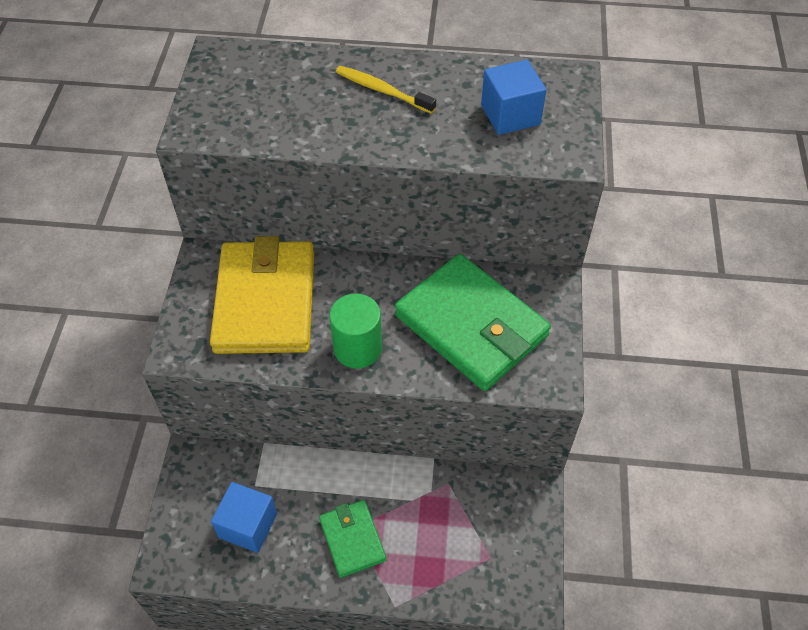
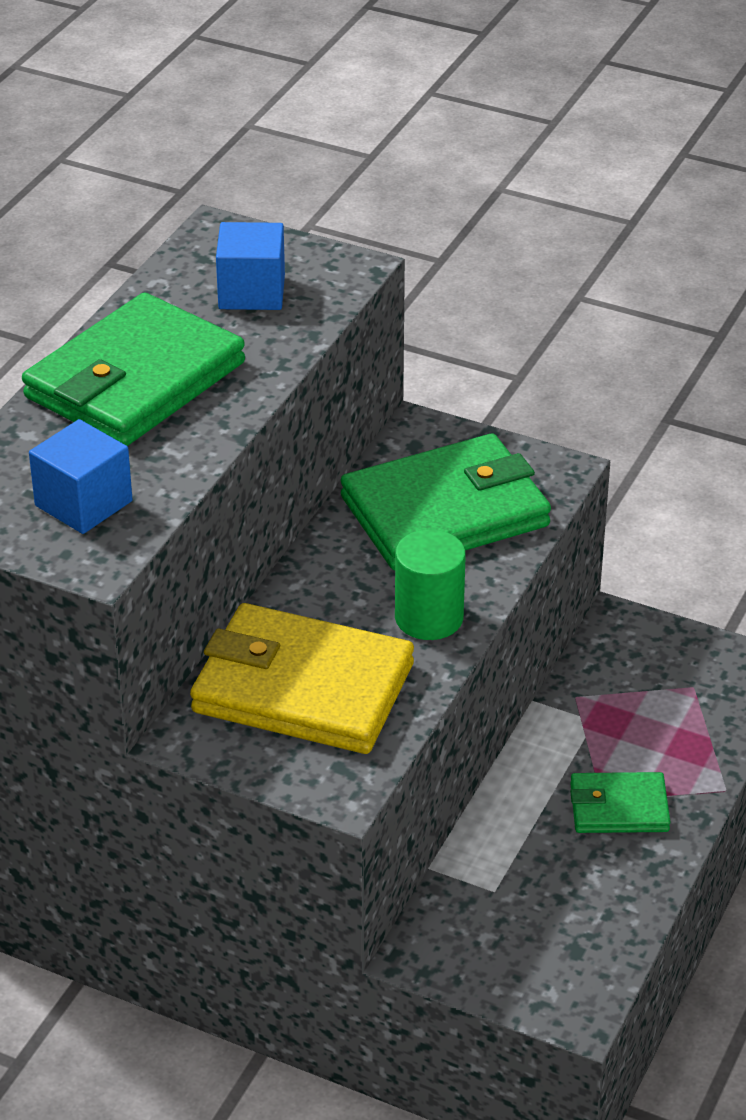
camera: 70 degrees left, 15 degrees down
blue cube [211,482,277,553] -> blue cube moved to [29,419,133,534]
yellow toothbrush [336,66,436,114] -> green wallet [22,292,245,446]

